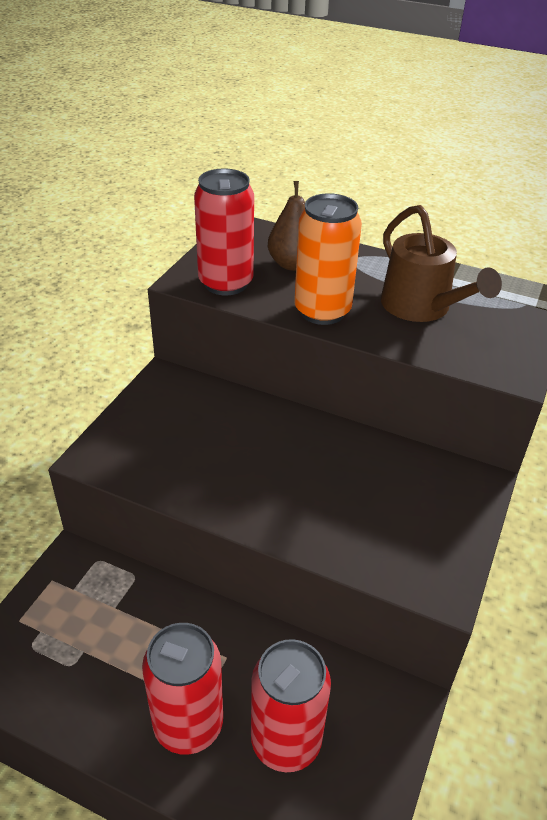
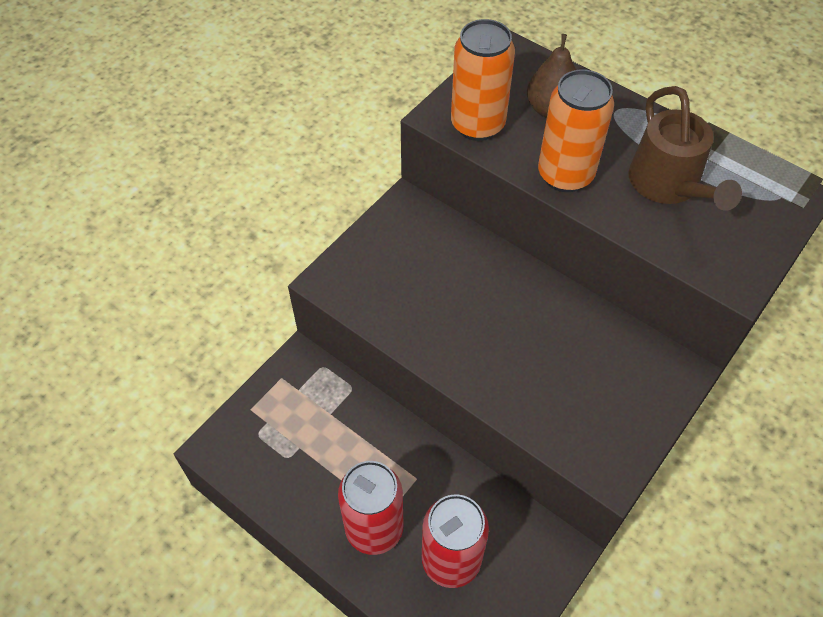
camera: 15 degrees right, 15 degrees up
red can [194,168,254,295] -> orange can [451,19,515,141]

